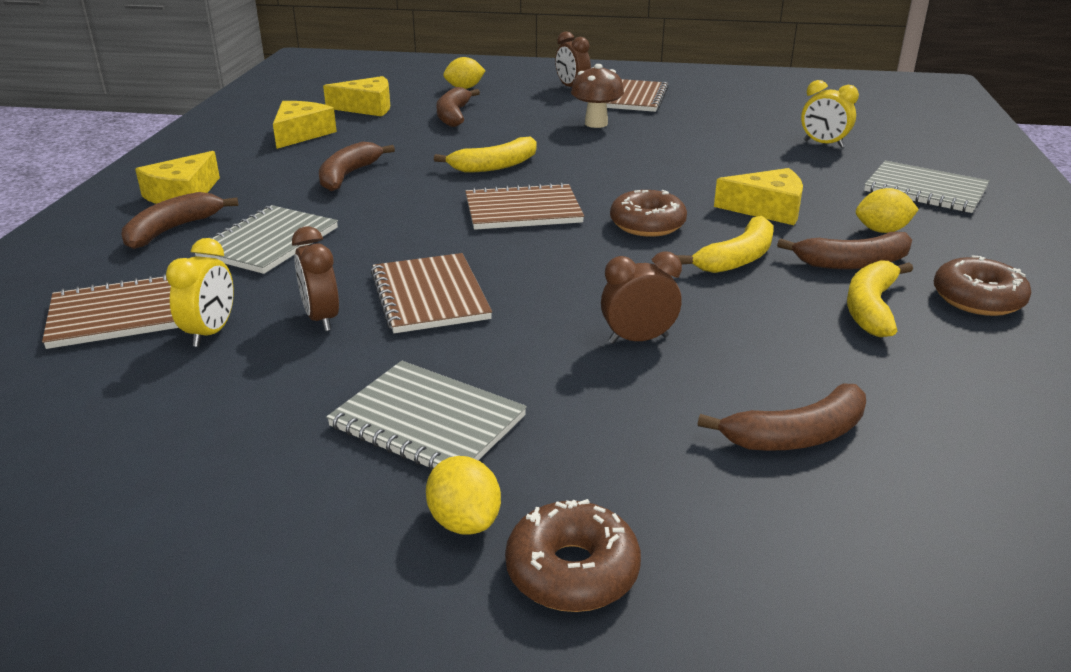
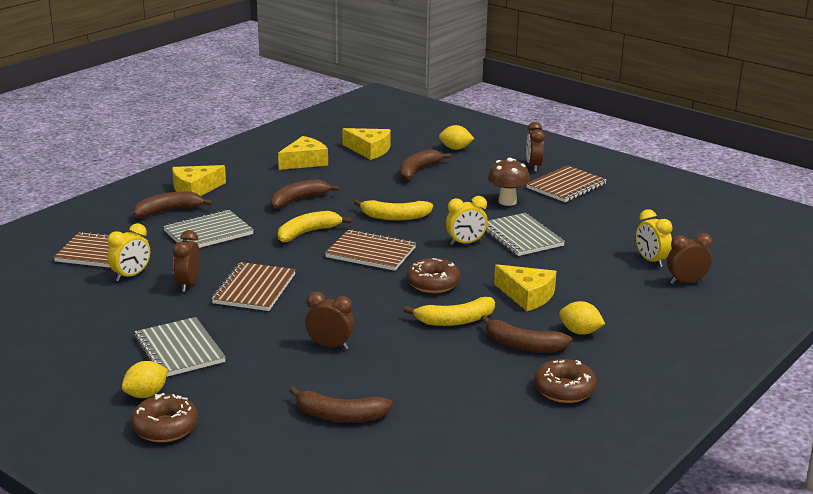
camera: 30 degrees right, 5 degrees down
yellow lemon [426,456,501,534] -> yellow lemon turned 45 degrees clockwise [122,361,168,398]
yellow banana [847,260,913,337] -> yellow banana moved to [278,211,352,242]
grey notebook [864,161,989,213] -> grey notebook moved to [485,213,565,256]
none -> yellow clock [446,196,488,245]
none -> brown clock [667,233,713,284]

